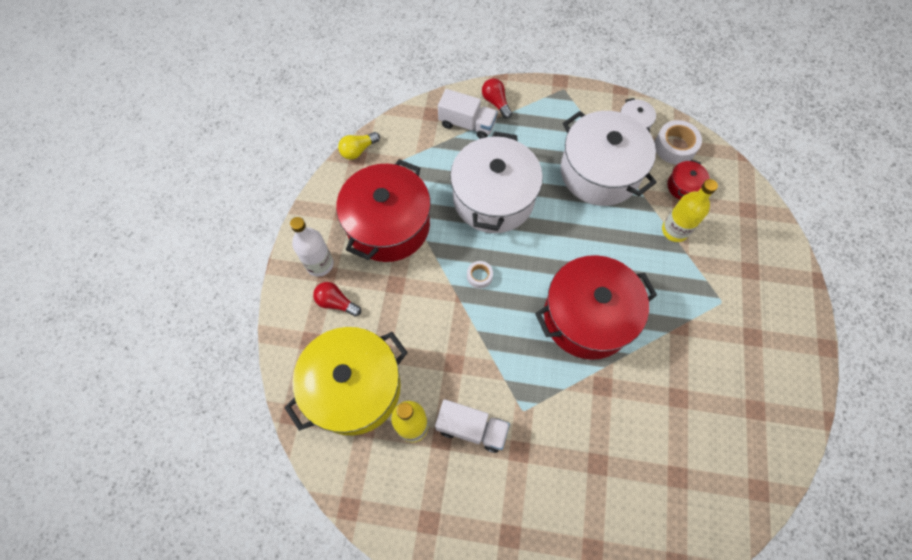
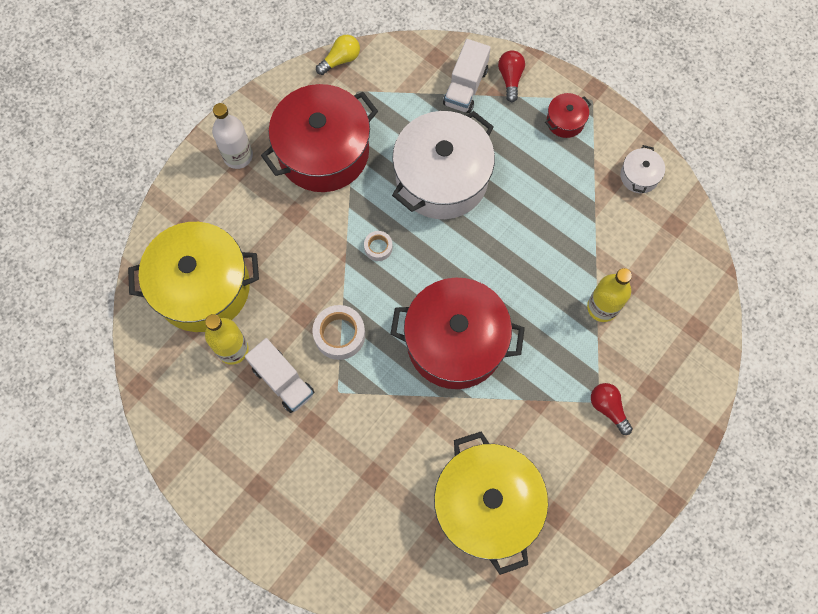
camera: 30 degrees right, 5 degrees up
red light bulb [313,282,361,317] -> red light bulb moved to [591,383,633,435]
yellow light bulb [338,132,380,160] -> yellow light bulb turned 150 degrees clockwise [316,35,360,75]
white truck [438,89,498,139] -> white truck turned 60 degrees clockwise [443,39,491,113]
white pot [561,111,657,206] -> none
white tape [655,120,702,164] -> white tape moved to [312,305,365,360]
red pot [667,159,710,199] -> red pot moved to [545,93,591,138]
none -> yellow pot [434,431,548,575]

